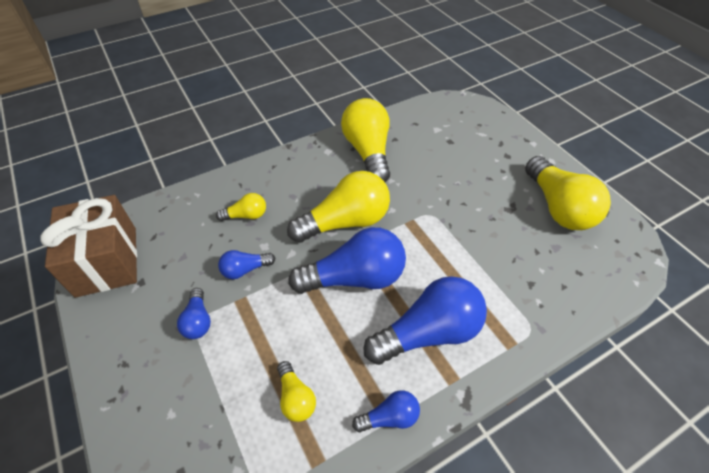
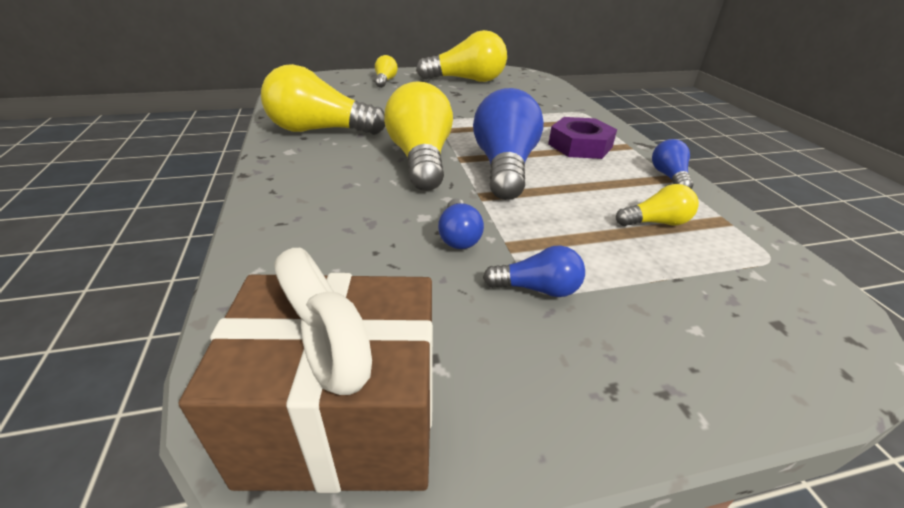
camera: 75 degrees left, 15 degrees down
yellow light bulb [216,193,266,221] -> yellow light bulb moved to [375,55,398,88]
blue light bulb [364,276,487,365] -> purple nut [548,117,617,159]

